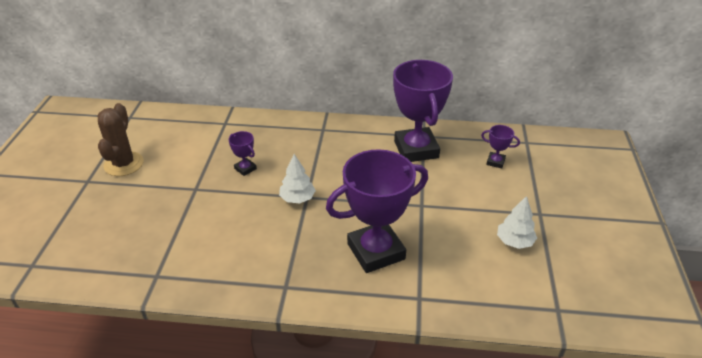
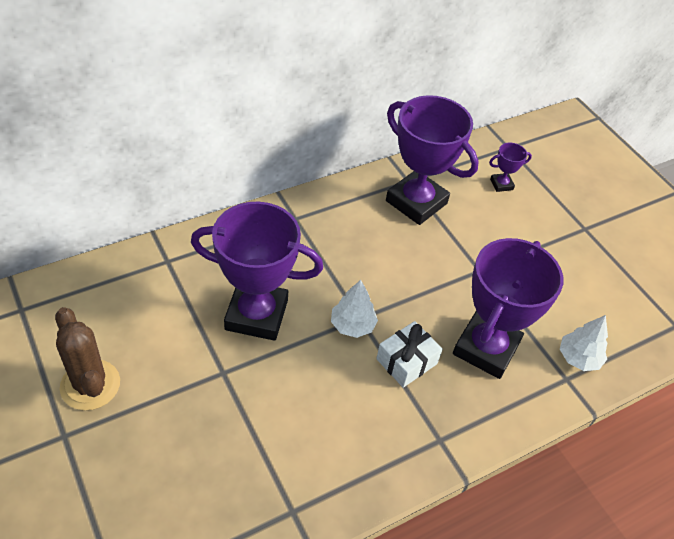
camera: 40 degrees left, 10 degrees up
purple trophy [229,131,257,176] -> purple trophy [191,202,323,341], size x2.36
white tree [497,196,537,249] -> white tree moved to [560,315,608,371]
none -> white gift [376,321,443,388]

